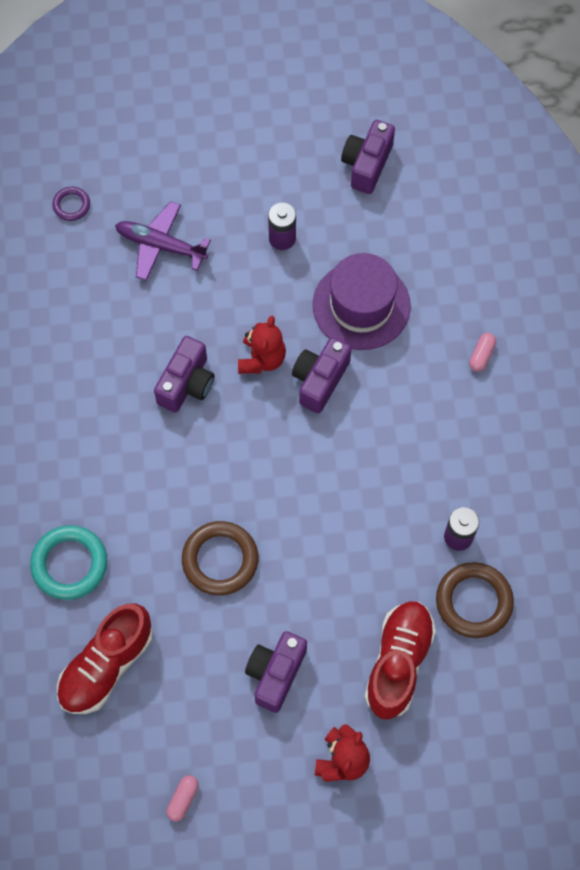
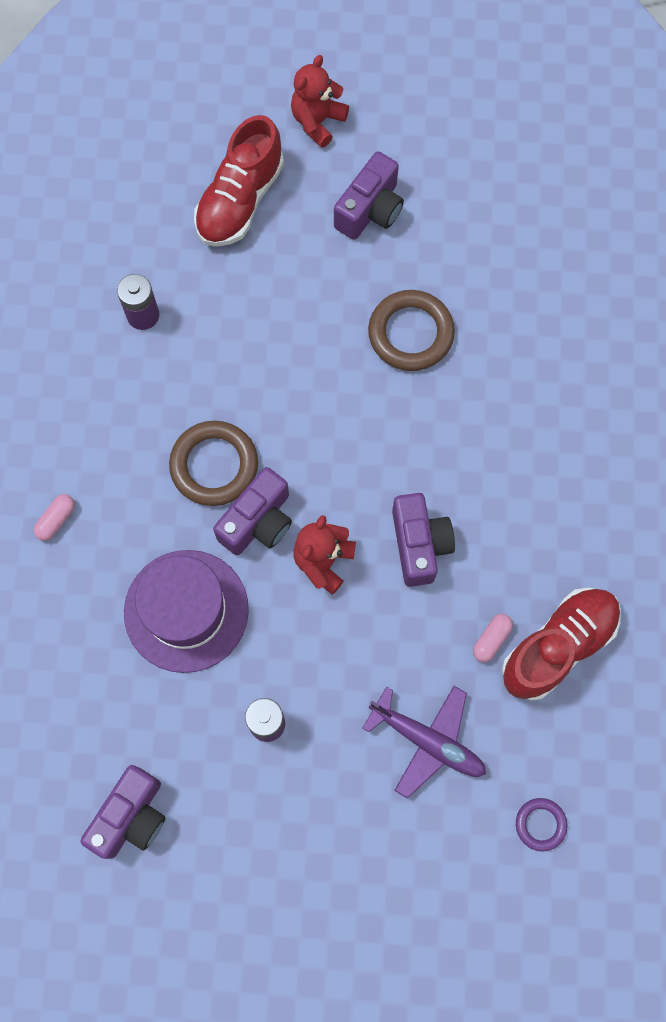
camera: 170 degrees left, 5 degrees up
turquoise ring [30,525,107,600] -> none
red shoe [57,604,153,714] -> red shoe moved to [502,588,621,701]
purple camera [154,336,214,413] -> purple camera turned 135 degrees clockwise [392,493,455,587]
pink capsule [166,775,199,822] -> pink capsule moved to [473,614,513,662]
brown ring [436,562,514,638] -> brown ring moved to [169,421,258,506]

